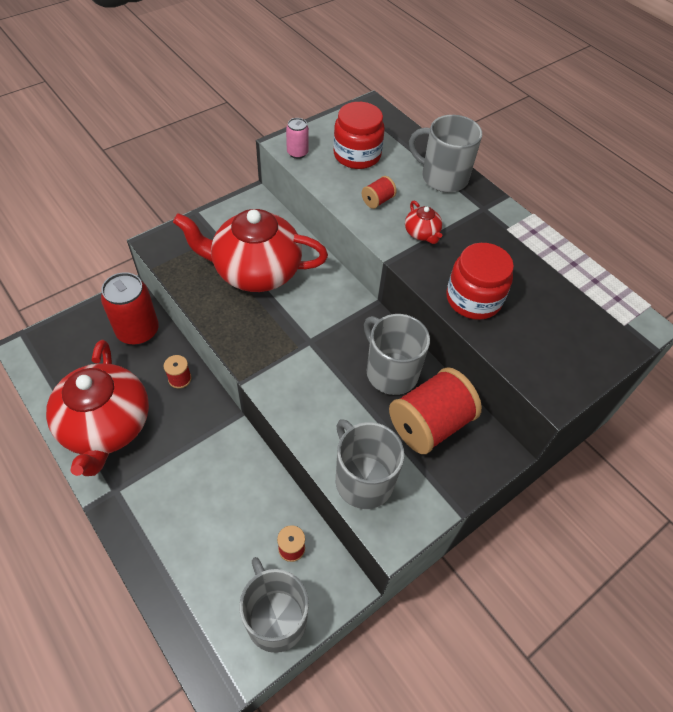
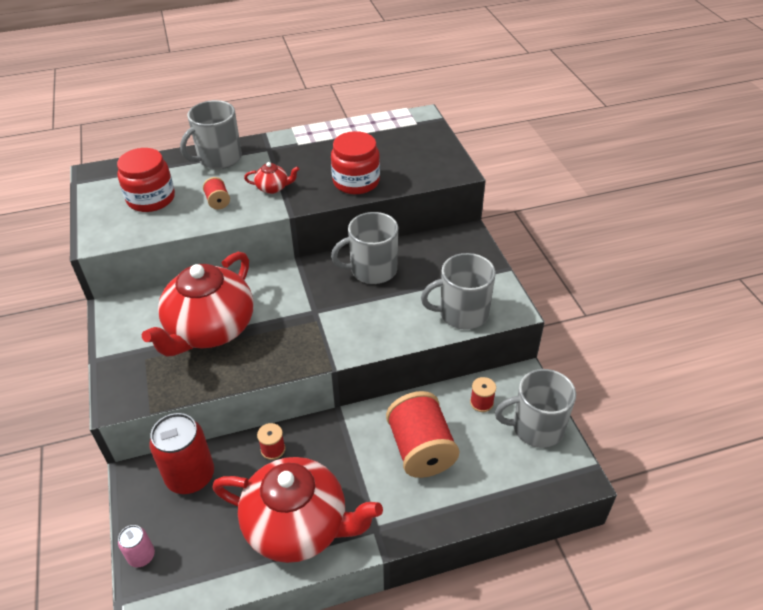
camera: 65 degrees left, 10 degrees down
pink can [286,118,309,159] -> pink can moved to [118,525,155,568]
red spool [389,367,482,454] -> red spool moved to [386,391,459,478]

